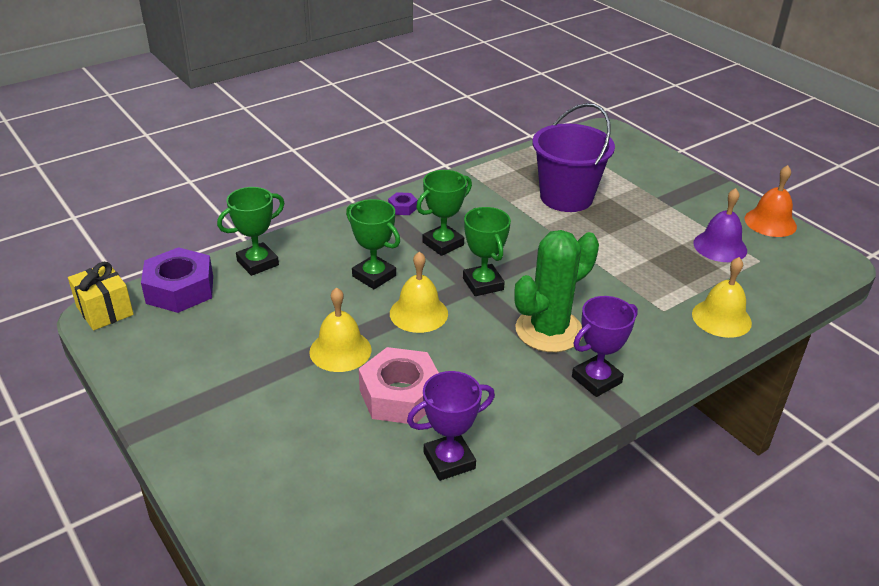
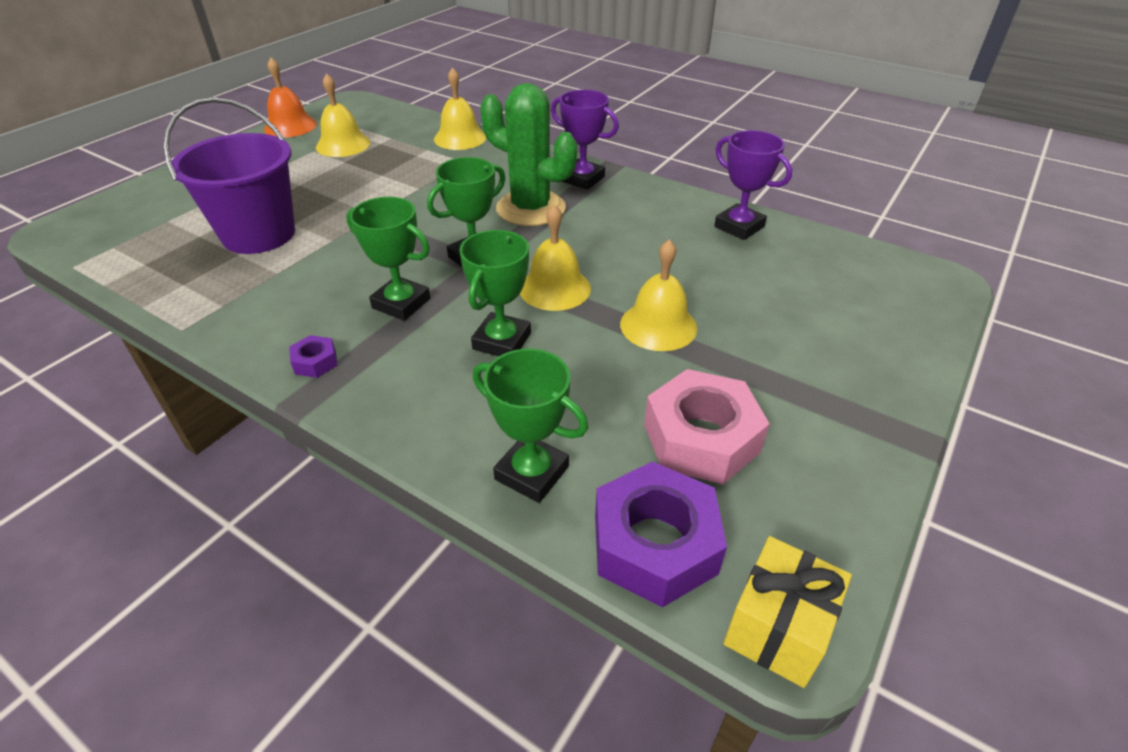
camera: 110 degrees left, 5 degrees up
pink nut [359,347,439,424] -> pink nut moved to [644,369,770,484]
purple bell [693,188,747,262] -> yellow bell [316,73,370,157]

